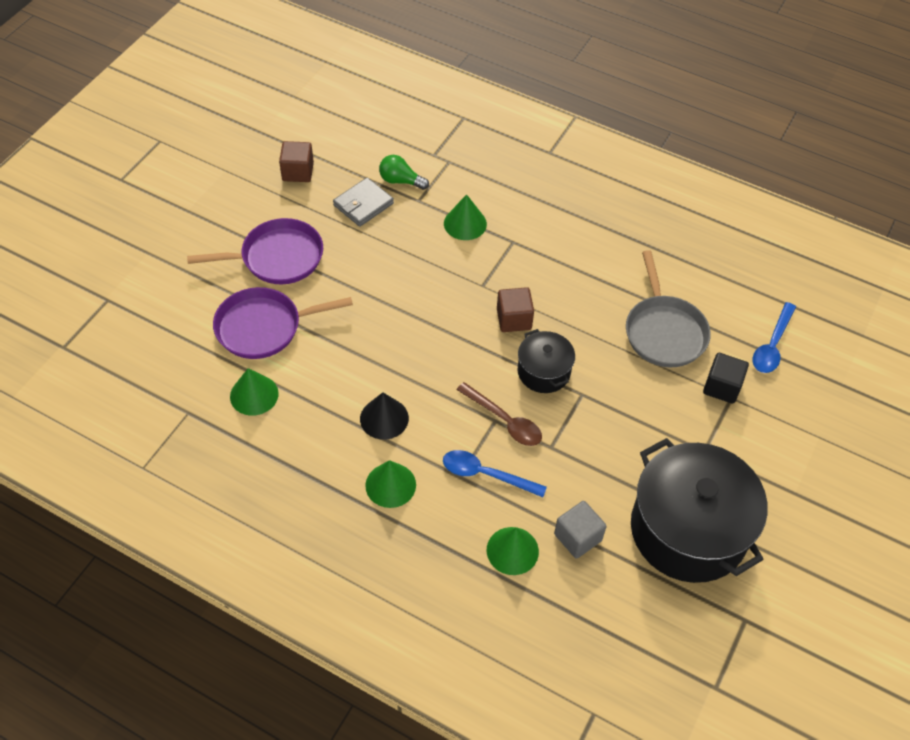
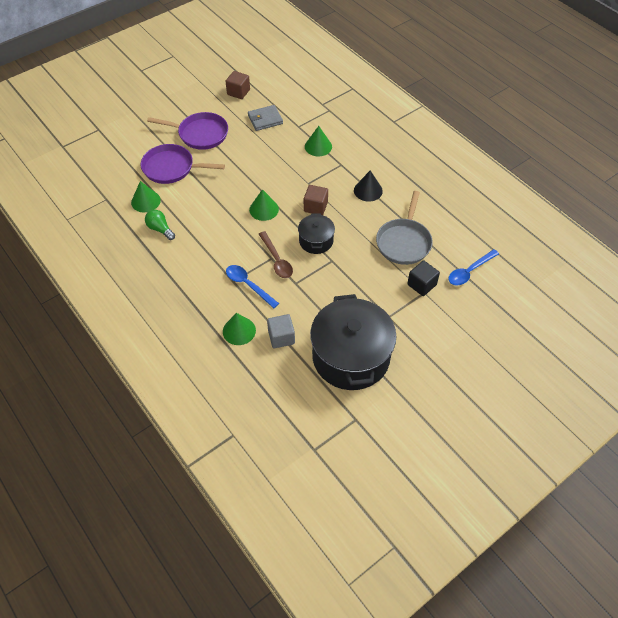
camera: 25 degrees right, 0 degrees up
black cone [360,392,409,440] -> black cone moved to [354,170,383,202]
green cone [365,460,416,508] -> green cone moved to [249,189,279,221]
green light bulb [379,155,429,190] -> green light bulb moved to [145,210,175,240]

